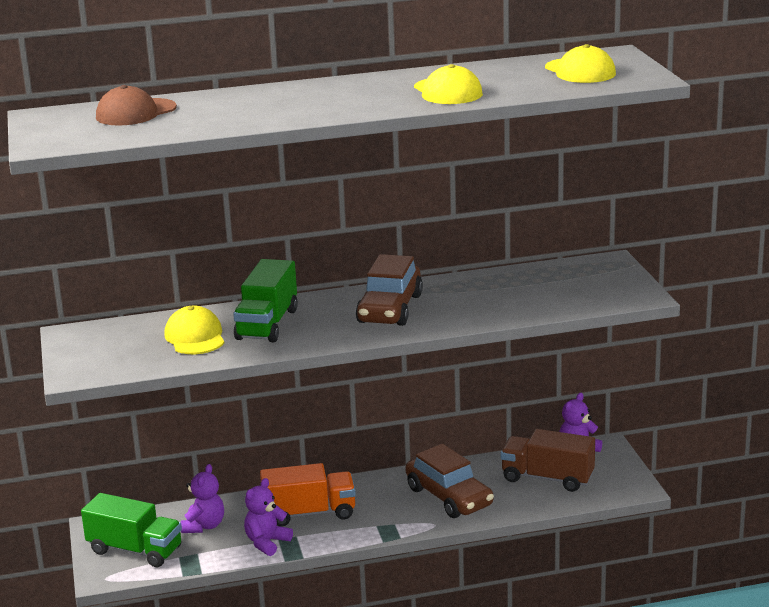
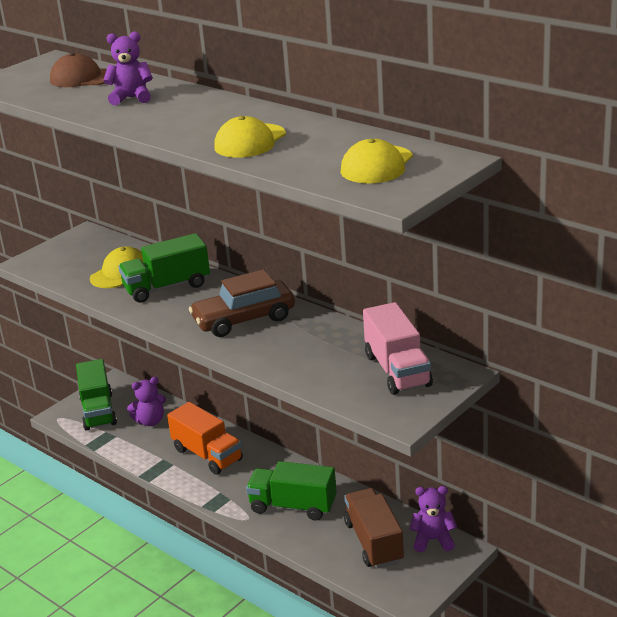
camera: 55 degrees right, 5 degrees up
purple teddy bear [244,478,293,556] -> purple teddy bear moved to [103,32,153,105]
brown car [405,444,494,518] -> green truck [246,461,337,521]
none -> pink truck [363,302,433,395]

